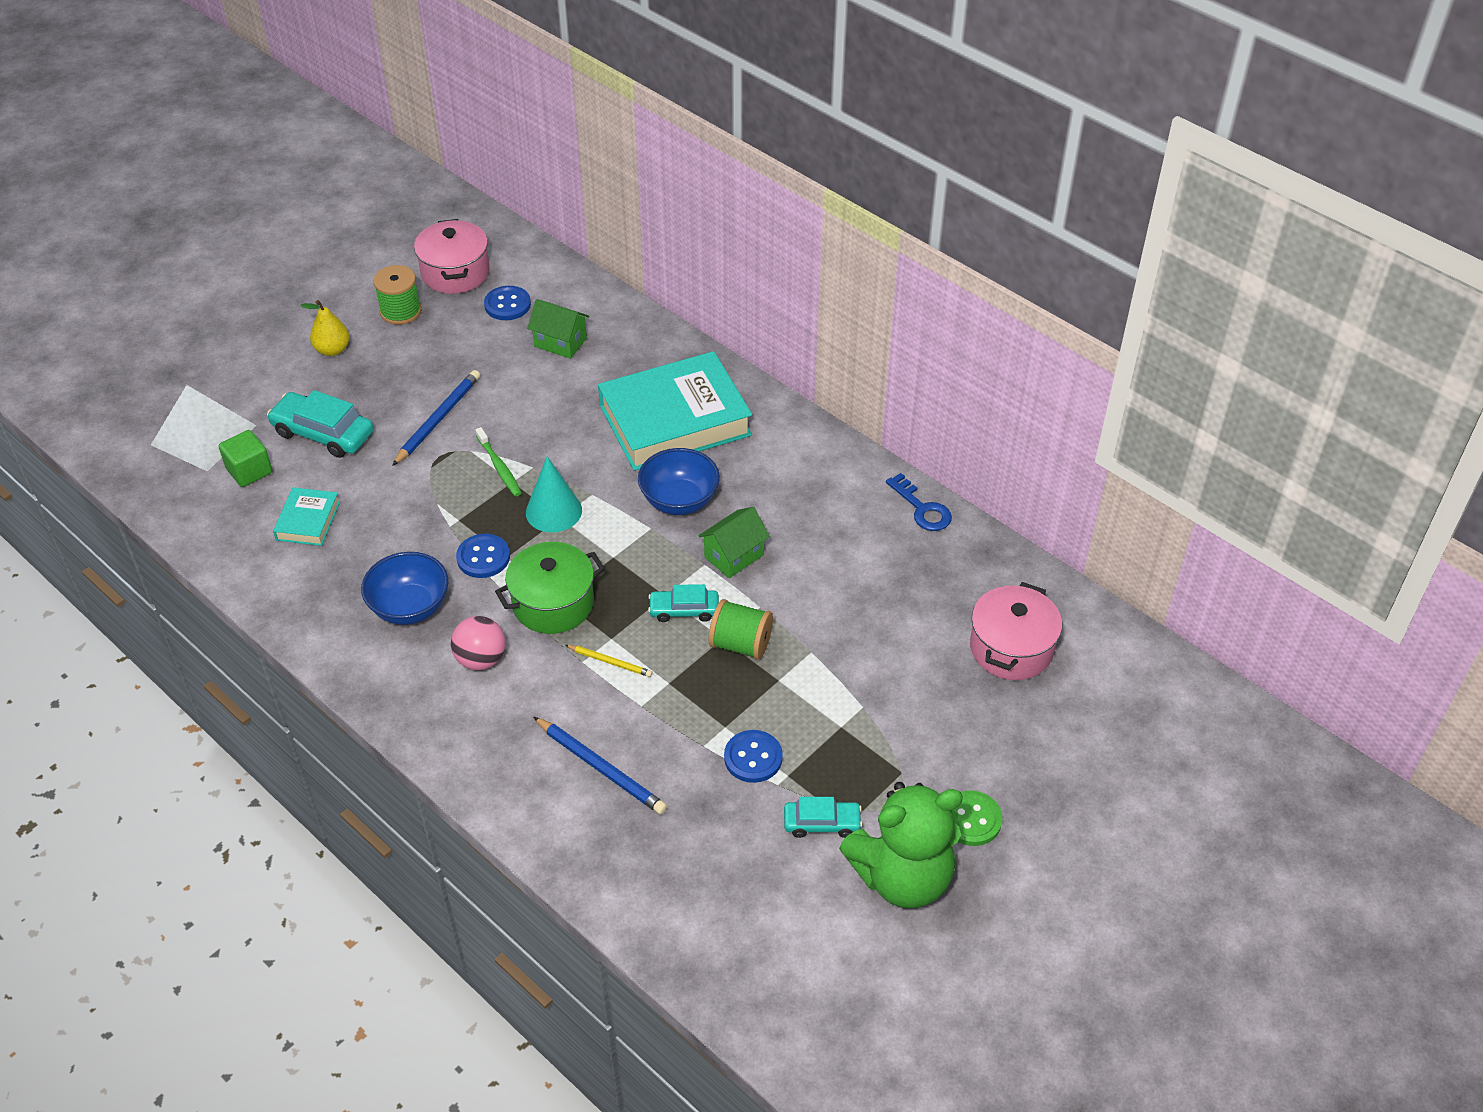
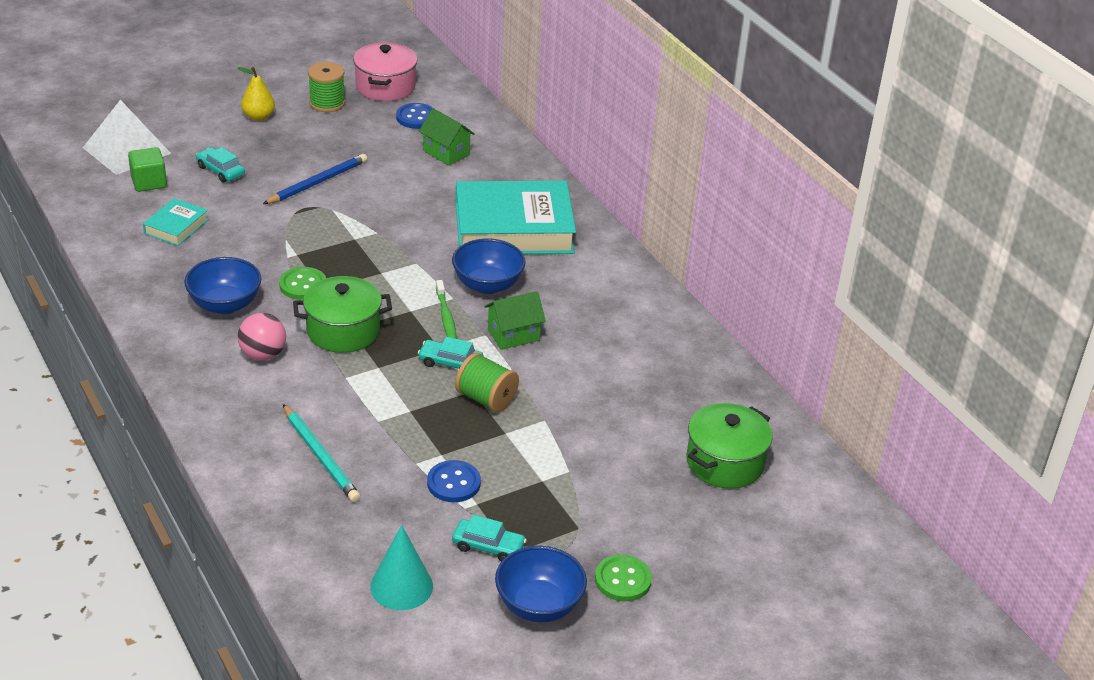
camera: 15 degrees right, 10 degrees down
turquoise car [267,390,374,458] -> turquoise car [196,147,245,182], size x0.61
blue button [456,534,510,578] -> green button [279,267,326,300]
green toothbrush [475,427,521,496] -> green toothbrush moved to [436,280,457,339]
turquoise cone [526,456,582,533] -> turquoise cone moved to [370,525,433,610]
blue pencil [533,717,667,814] -> turquoise pencil [283,404,361,502]
yellow pencil [565,645,652,677] -> none
green teddy bear [839,782,963,909] -> blue bowl [495,546,587,622]
blue key [886,473,952,531] -> none
pink pot [970,582,1062,680] -> green pot [687,403,773,489]

